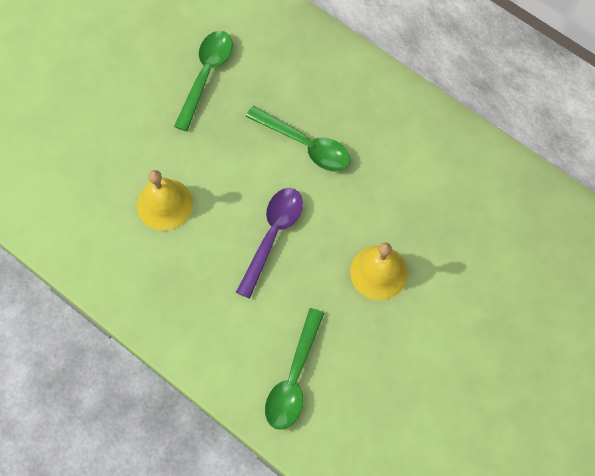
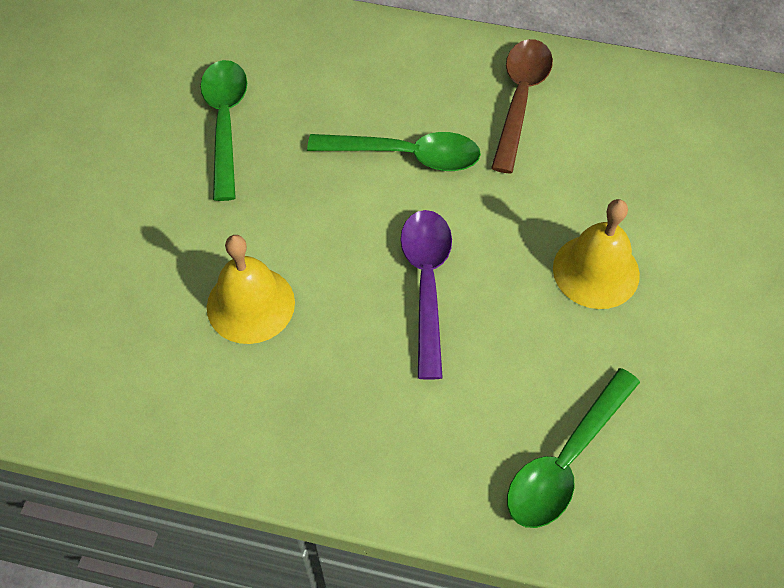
camera: 25 degrees left, 10 degrees down
green spoon [265,308,324,430] -> green spoon turned 45 degrees clockwise [507,368,640,528]
none -> brown spoon [491,39,553,174]

